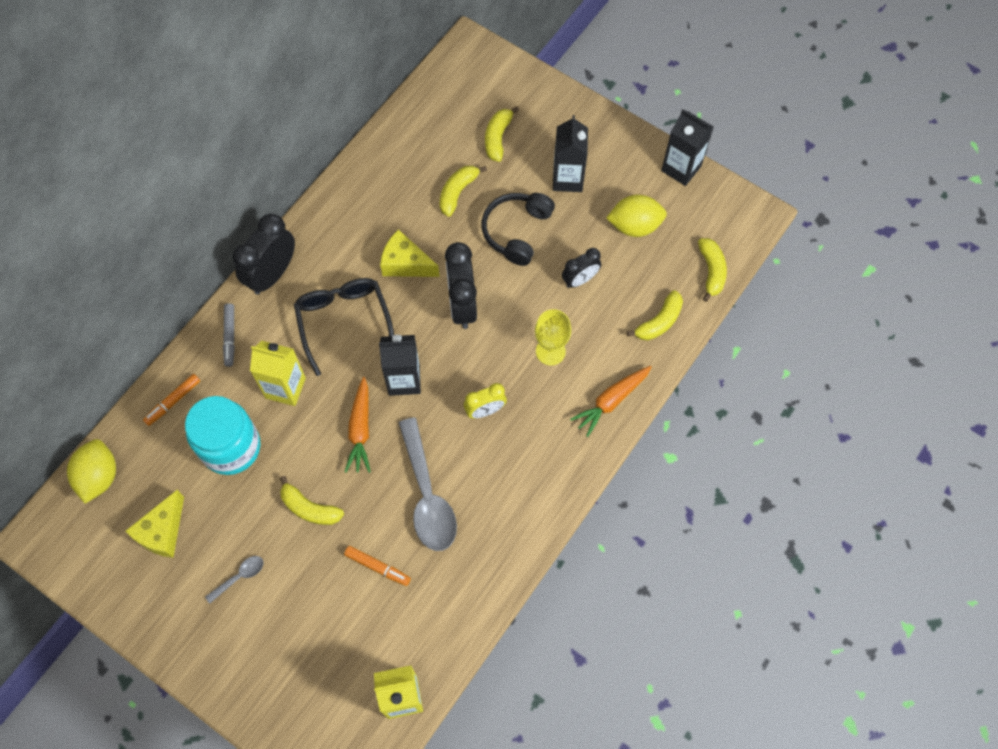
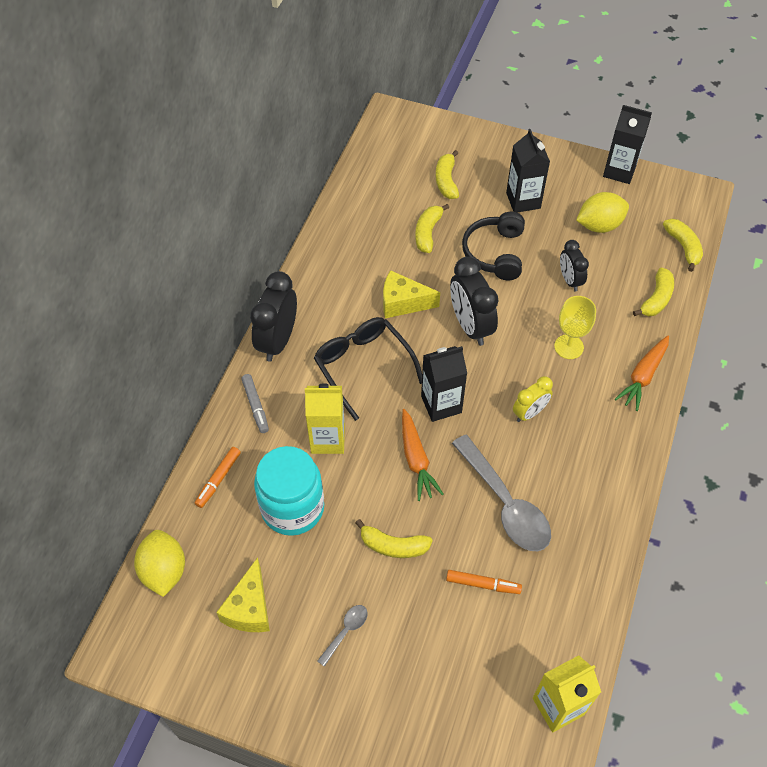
camera: 15 degrees left, 10 degrees down
black clock [562,248,601,288] -> black clock turned 120 degrees clockwise [560,240,589,292]

